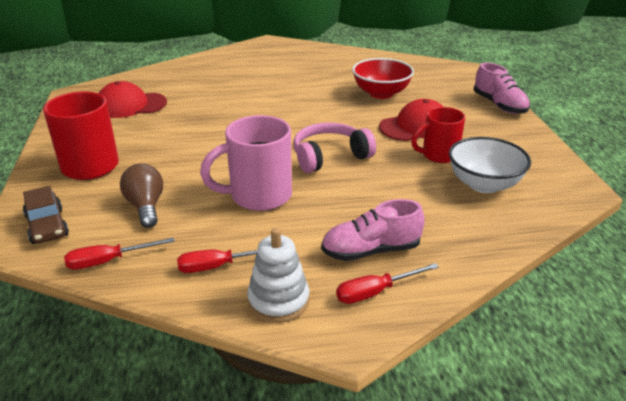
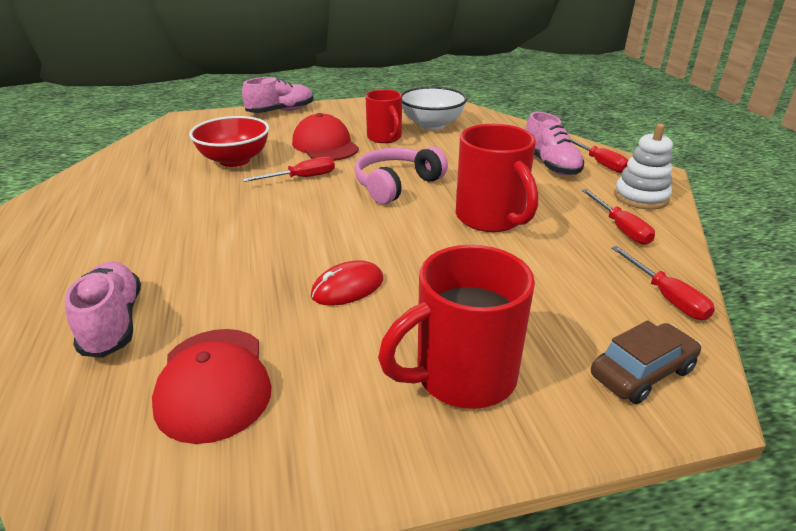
camera: 95 degrees left, 0 degrees up
brown light bulb [120,163,163,228] -> none
pink mug [200,115,292,211] -> red mug [456,124,538,232]
pink headphones [293,123,376,173] -> pink headphones turned 75 degrees clockwise [354,146,448,204]
none -> pink shoe [65,262,141,358]
none -> red screwdriver [243,157,335,182]
none -> red mouse [311,260,383,306]

